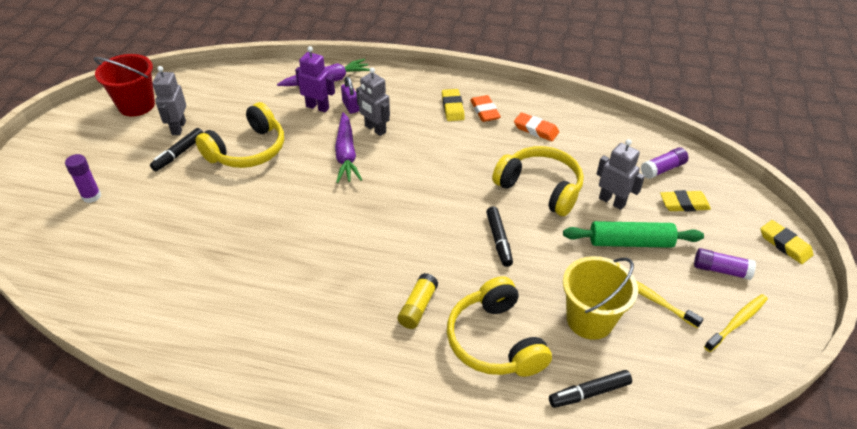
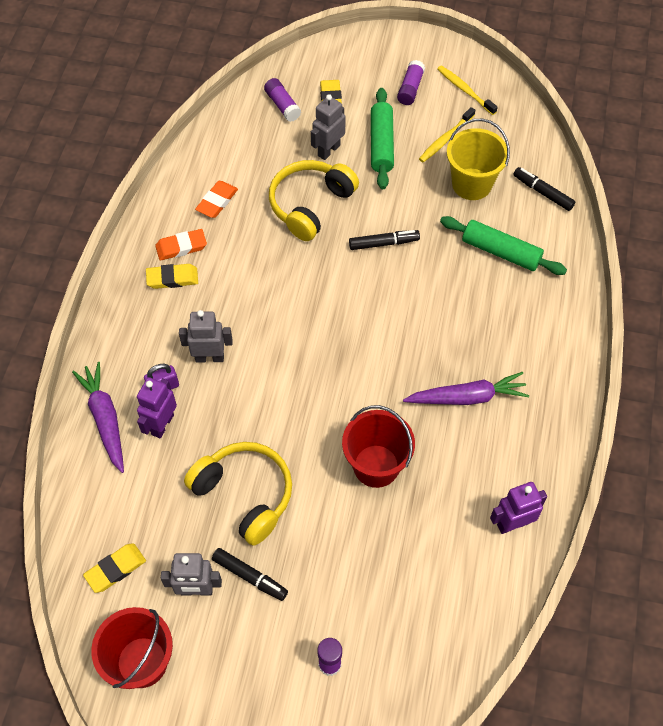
camera: 90 degrees left, 15 degrees up
purple carrot [335,112,362,183] -> purple carrot moved to [403,372,529,405]
grey robot [356,67,390,136] -> grey robot turned 135 degrees counterclockwise [179,310,233,363]
yellow glue stick [398,273,439,329] -> none
yellow headphones [447,276,552,377] -> green rolling pin [440,216,567,275]
black marker [549,370,632,408] -> black marker turned 150 degrees clockwise [513,167,575,211]
yellow eraser [761,220,813,264] -> yellow eraser moved to [83,543,146,593]
none -> red bucket [342,405,415,488]
none -> purple robot [490,482,547,534]

